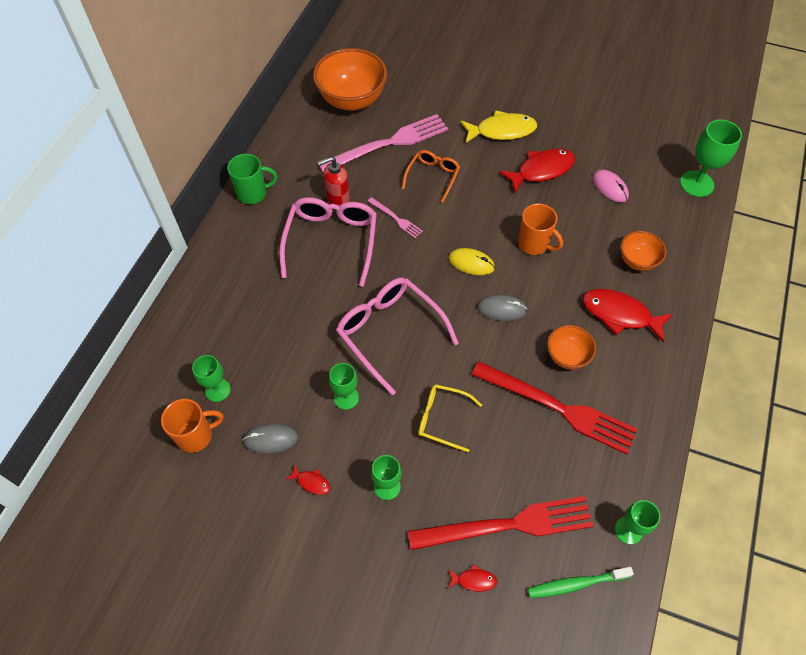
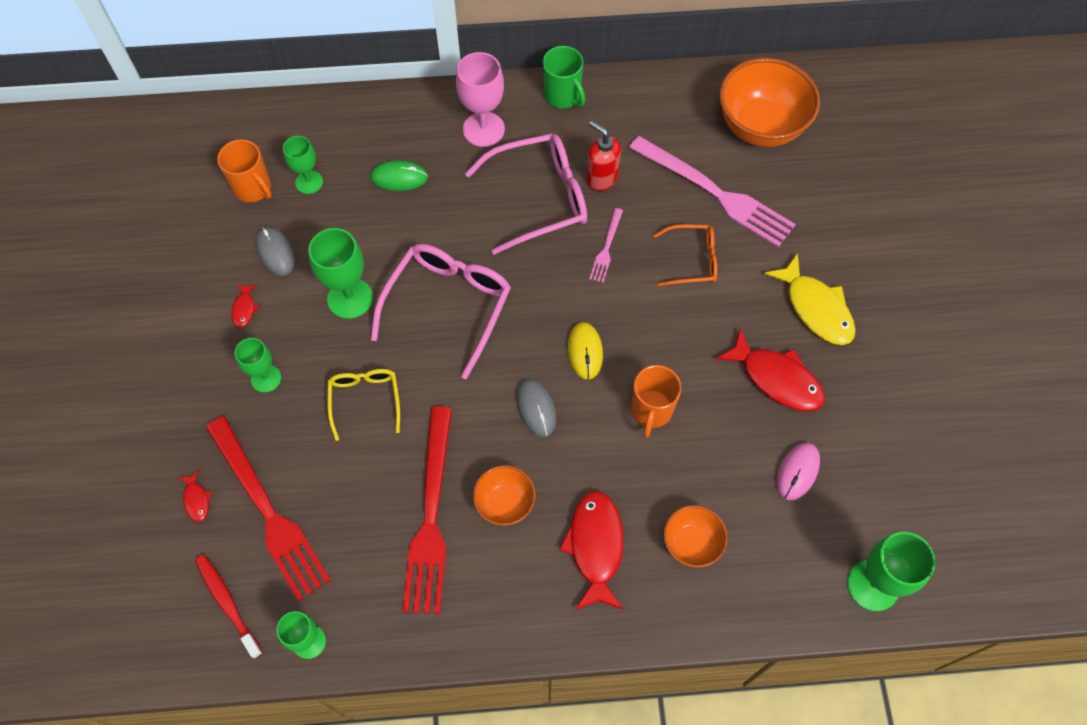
camera: 65 degrees right, 5 degrees up
green goblet [329,363,359,410] -> green goblet [308,228,373,319], size x1.57
green toothbrush [528,567,634,598] -> red toothbrush [195,555,263,659]
none -> green mouse [370,161,428,191]
none -> pink goblet [456,52,505,147]

